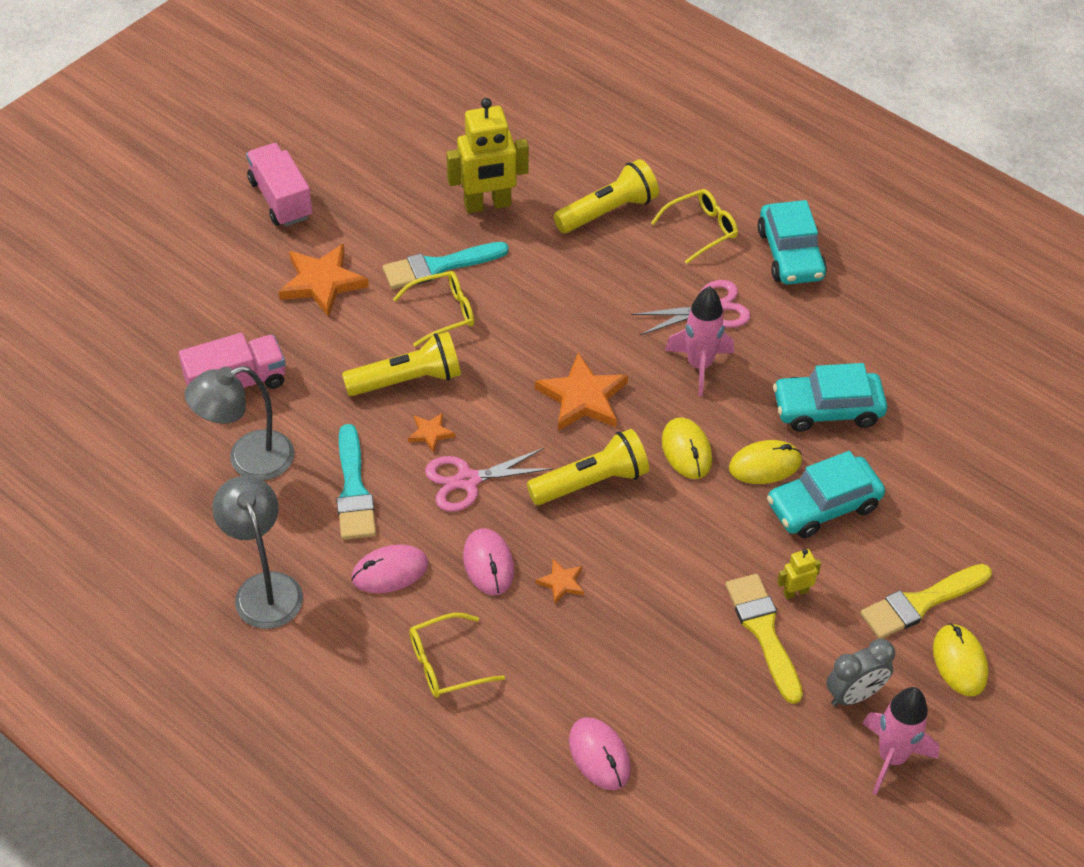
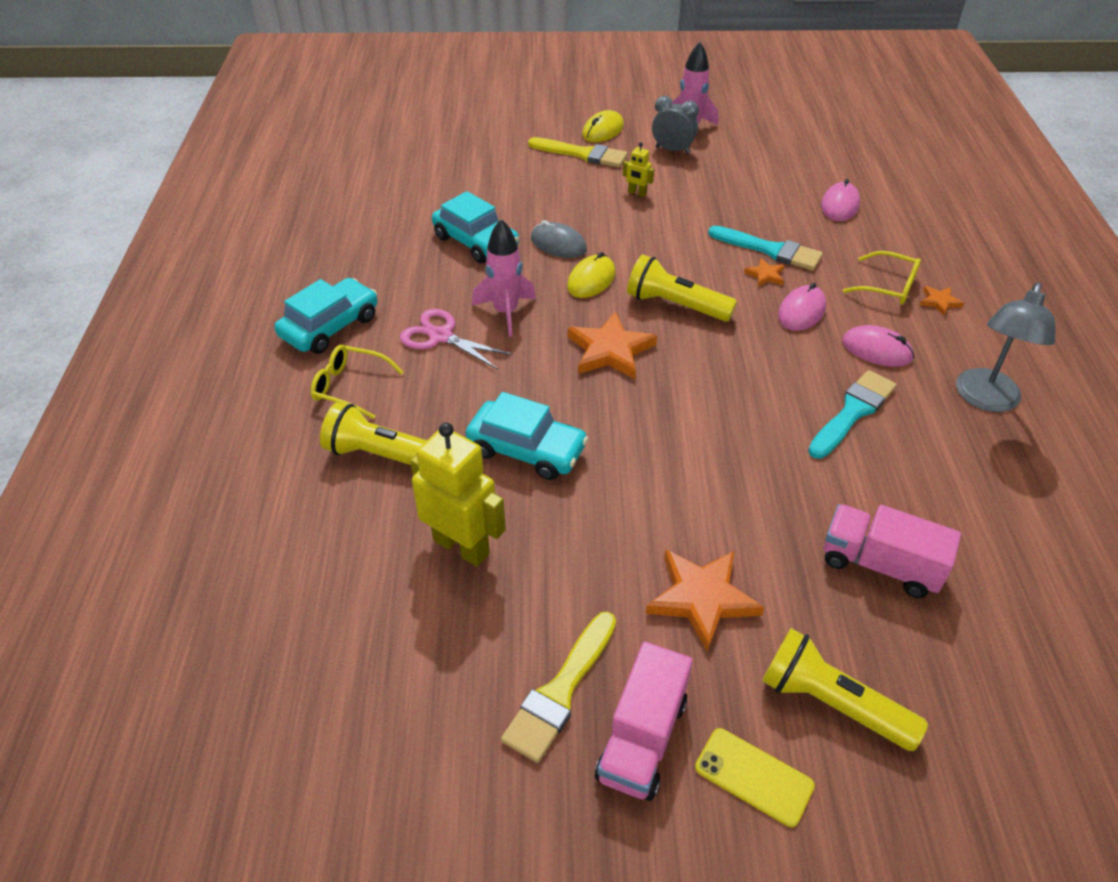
camera: 130 degrees left, 5 degrees down
grey lamp [185,366,294,481] -> none
yellow flashlight [342,332,461,396] -> yellow flashlight moved to [762,628,928,751]
turquoise brush [383,242,508,289] -> turquoise brush moved to [708,226,823,270]
yellow glasses [393,271,474,347] -> none
orange star [408,413,455,453] -> orange star moved to [920,286,964,316]
pink scissors [425,448,553,512] -> none
yellow brush [726,574,803,704] -> yellow brush moved to [501,611,616,763]
yellow mouse [729,440,802,484] -> grey mouse [531,220,587,258]
turquoise car [767,451,885,538] -> turquoise car moved to [466,392,589,480]
none -> yellow phone [695,728,815,827]

